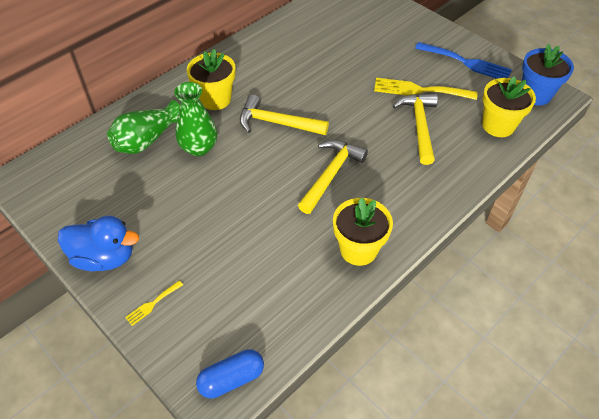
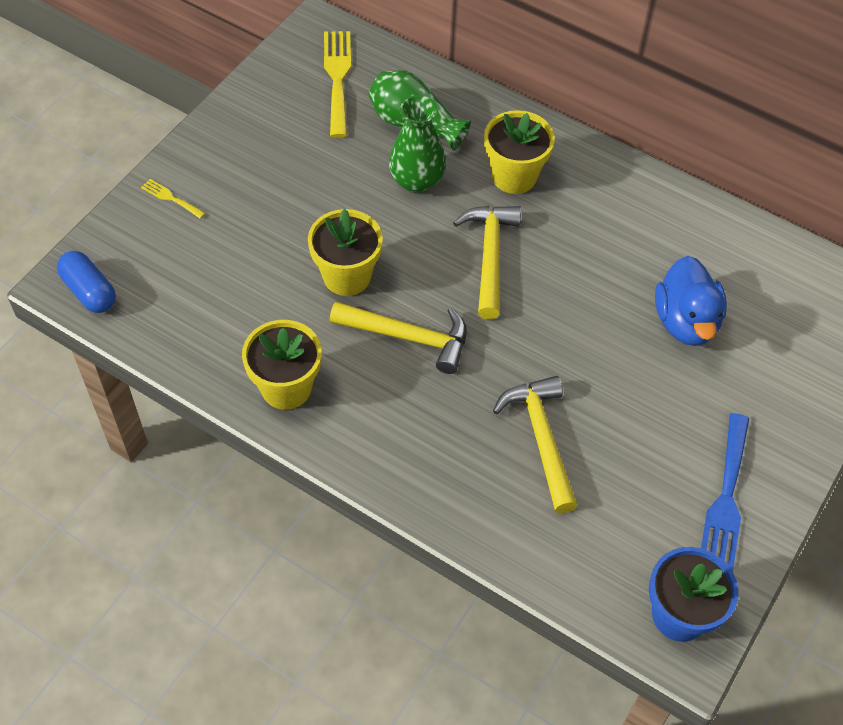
camera: 75 degrees right, 5 degrees up
blue duck [58,216,139,271] -> blue duck moved to [655,256,727,346]
yellow fork [374,78,478,100] -> yellow fork moved to [324,31,351,138]
yellow hammer [393,93,438,165] -> yellow hammer turned 90 degrees counterclockwise [493,376,578,513]
yellow flower pot [482,76,536,137] -> yellow flower pot moved to [308,209,383,296]

